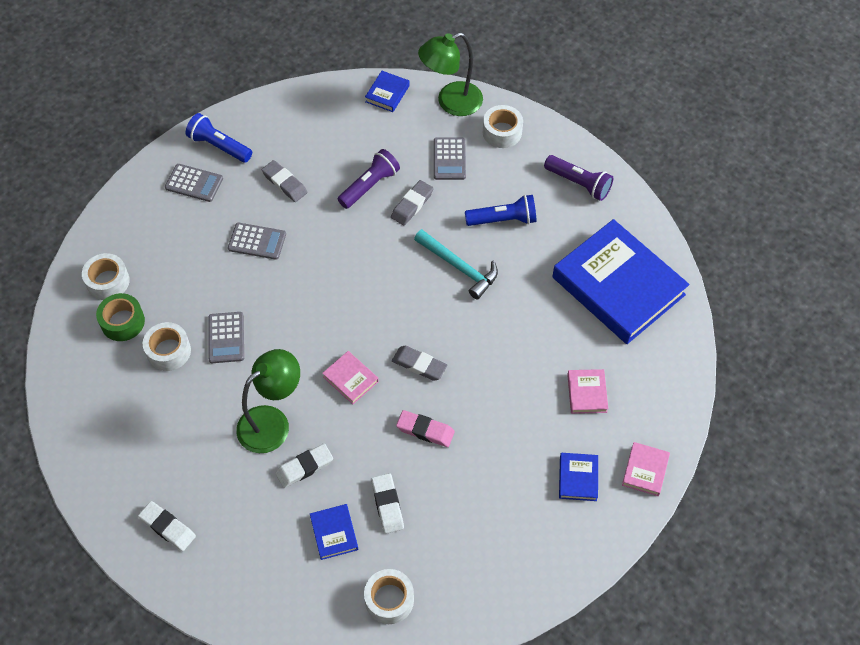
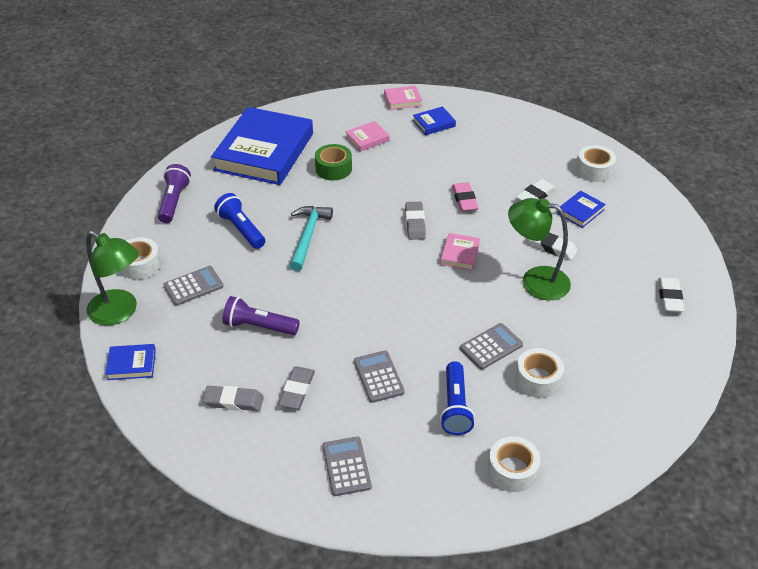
camera: 120 degrees left, 15 degrees down
green tape [96,293,145,341] -> green tape moved to [315,144,352,181]
blue flashlight [186,113,252,163] -> blue flashlight moved to [440,361,475,435]
grey eraser [391,180,434,226] -> grey eraser moved to [203,386,264,411]

